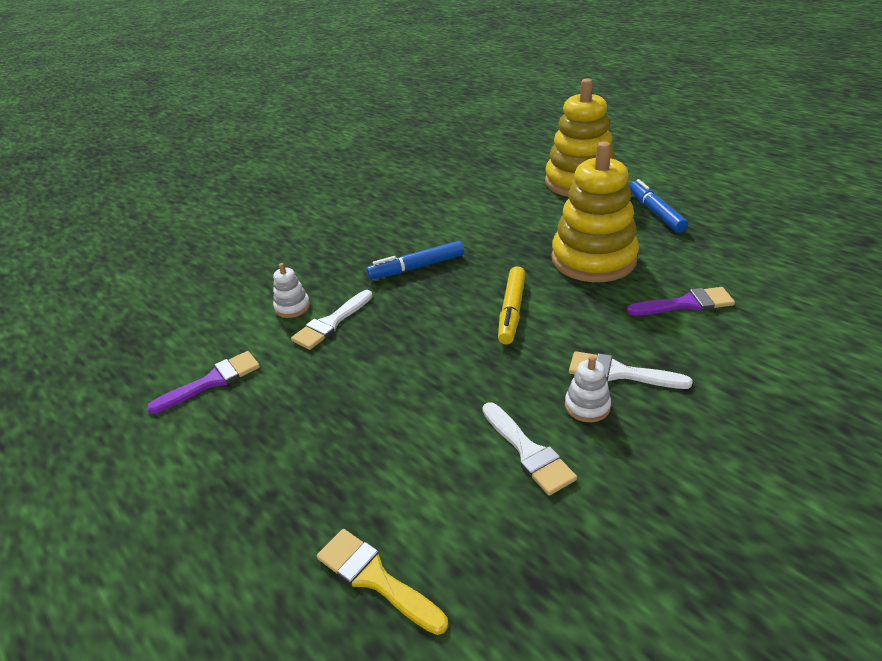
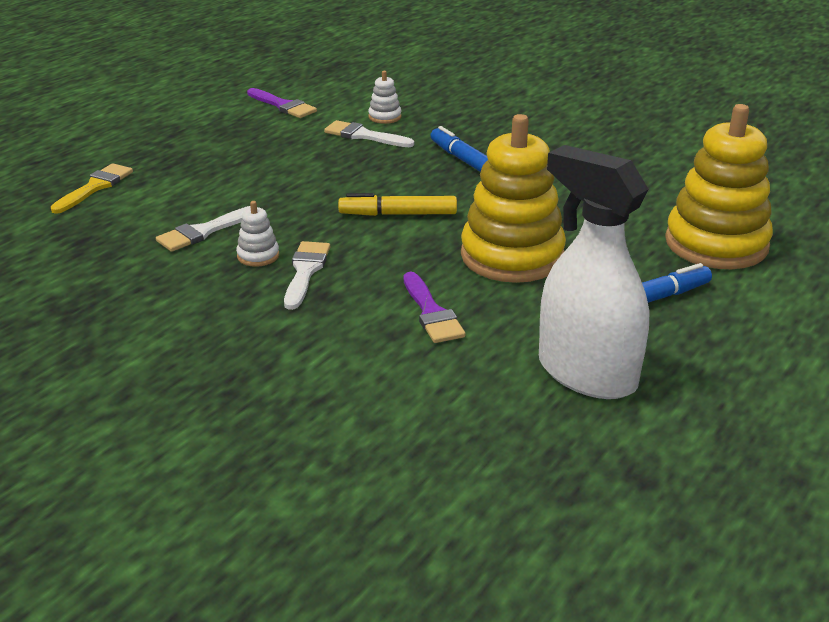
camera: 75 degrees right, 5 degrees down
none -> white spray bottle [539,145,650,399]

